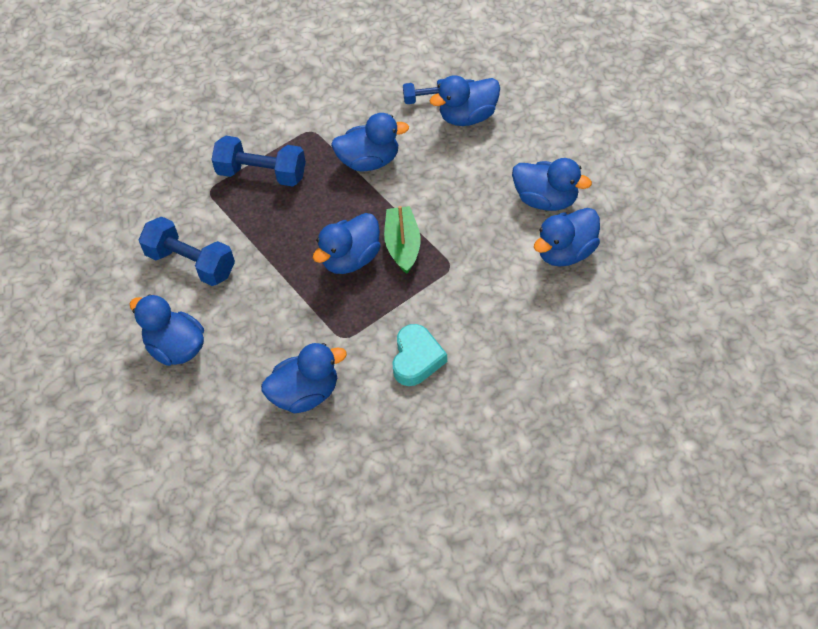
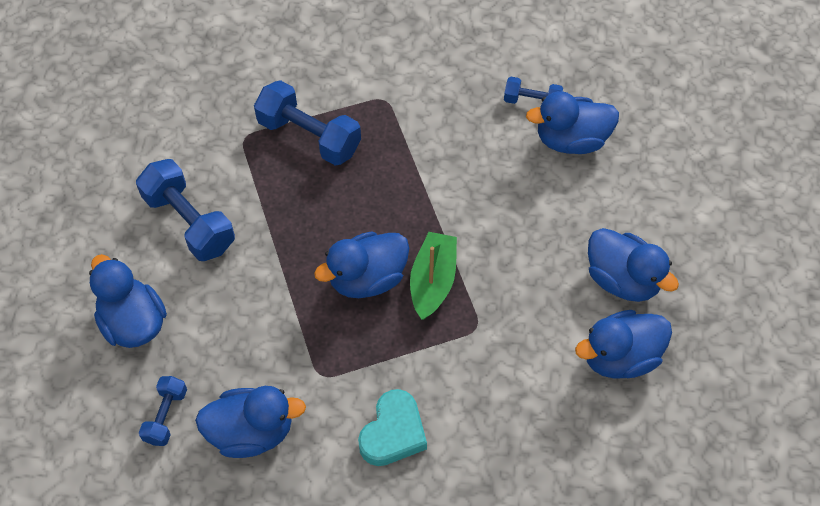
camera: 15 degrees right, 5 degrees up
blue duck [331,113,409,171] -> none
none -> blue dumbbell [139,376,187,446]

